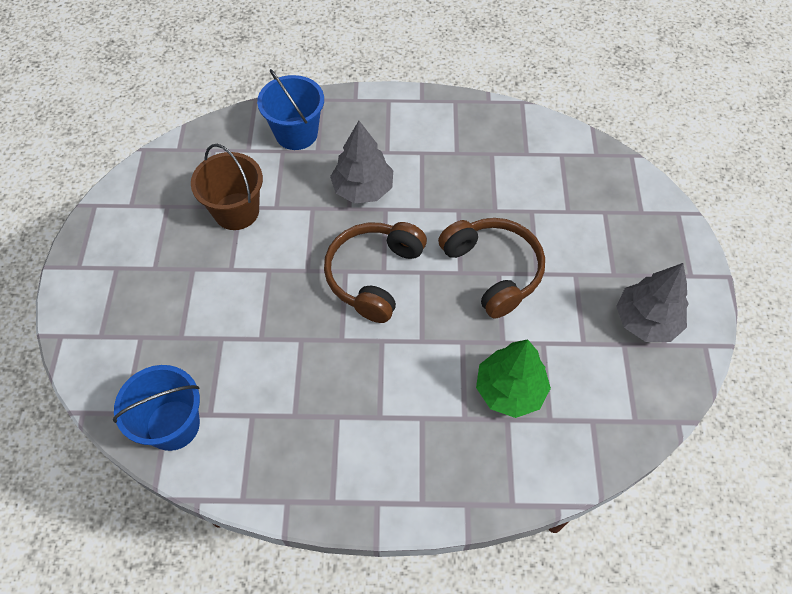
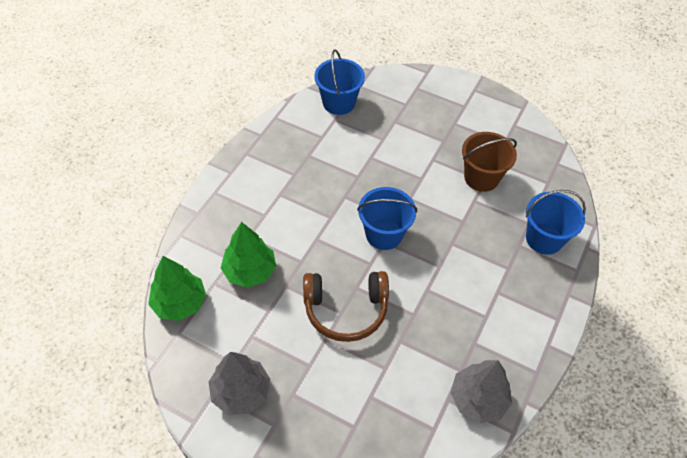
camera: 115 degrees right, 5 degrees down
brown headphones [324,222,427,323] -> blue bucket [357,187,417,250]
grey tree [330,121,393,204] -> grey tree moved to [450,360,512,423]
none -> green tree [148,256,206,321]

